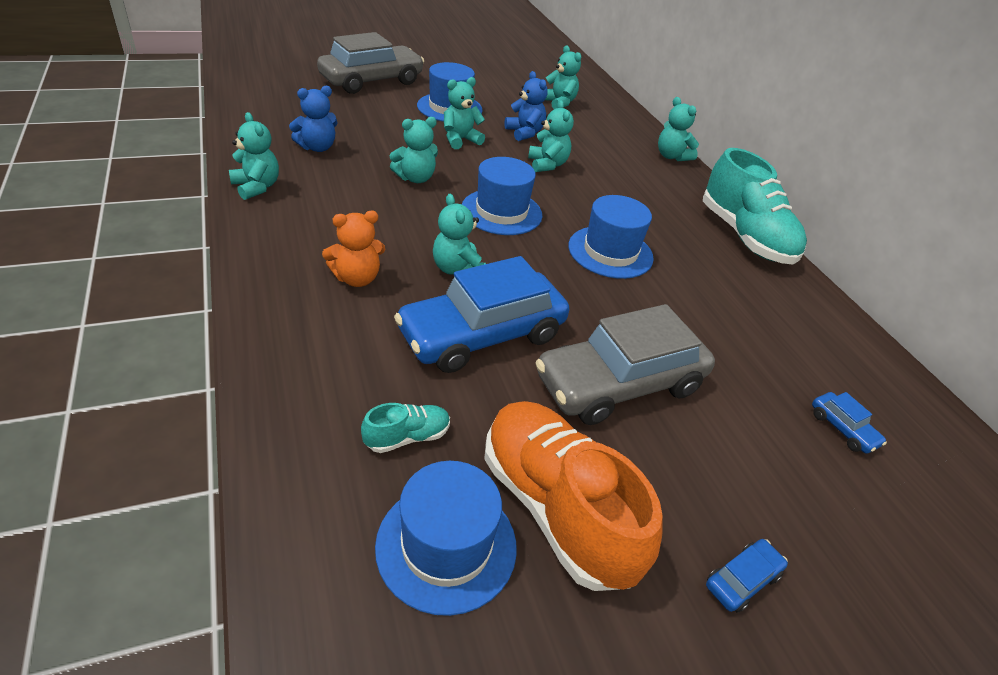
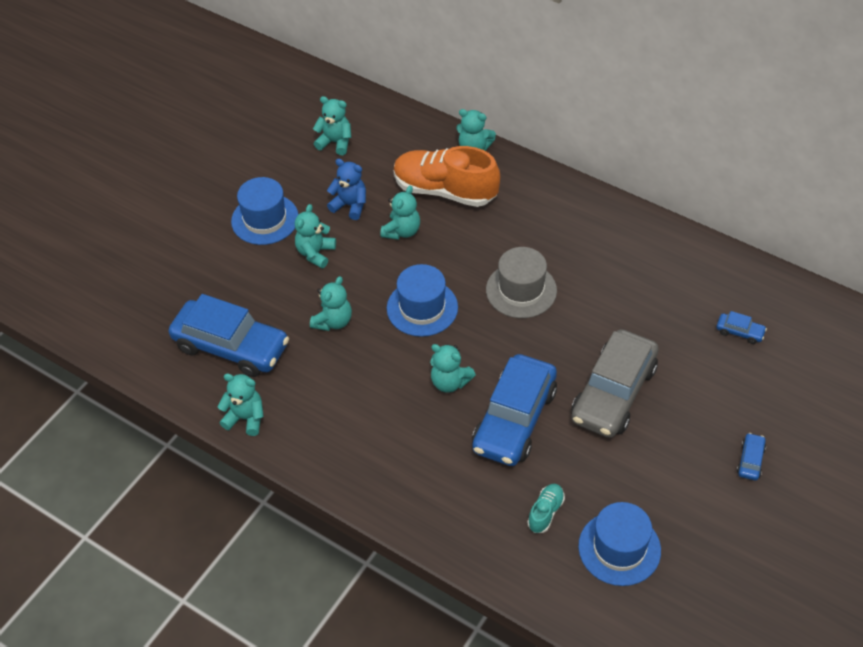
camera: 30 degrees left, 10 degrees up
blue teddy bear [289,86,338,152] -> blue car [169,294,289,377]
grey car [317,32,424,94] -> none
orange teddy bear [322,211,385,287] -> none
orange shoe [484,401,663,591] -> orange shoe moved to [394,146,500,207]
turquoise teddy bear [528,100,574,172] -> turquoise teddy bear turned 75 degrees clockwise [380,186,420,240]
blue hat [568,195,654,279] -> grey hat [486,247,557,318]
turquoise shoe [703,148,807,265] -> none

